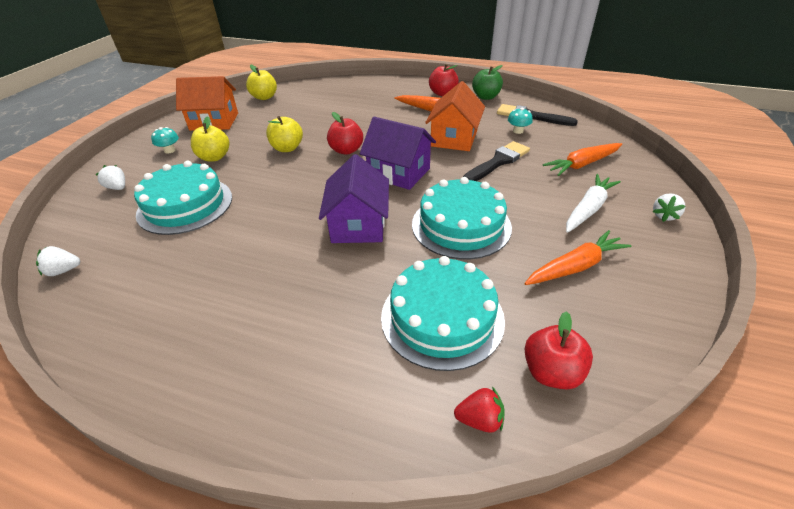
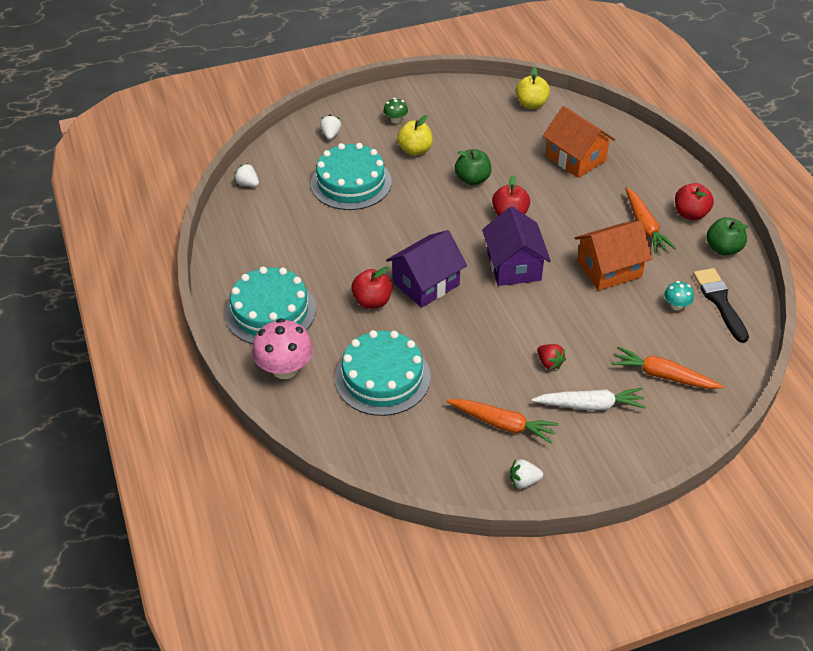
camera: 50 degrees right, 5 degrees up
turquoise mushroom [151,127,179,154] -> green mushroom [383,98,408,124]
orange house [176,76,238,131] -> orange house moved to [543,106,615,178]
yellow apple [266,116,303,152] -> green apple [455,149,491,185]
turquoise cake [412,177,512,259] -> turquoise cake moved to [225,267,316,344]
red strawberry [454,387,505,433] -> red strawberry moved to [537,344,566,370]
black brush [463,141,530,181] -> none
red apple [525,311,593,390] -> red apple moved to [351,267,392,309]
white strawberry [653,193,686,222] -> white strawberry moved to [510,459,543,488]
none -> pink mushroom [252,318,313,379]

